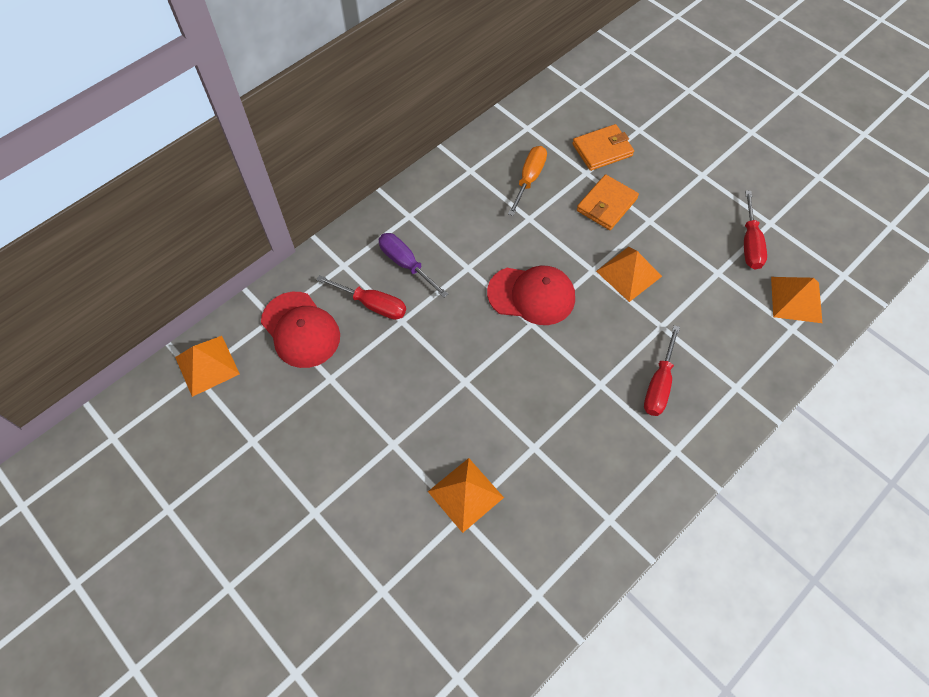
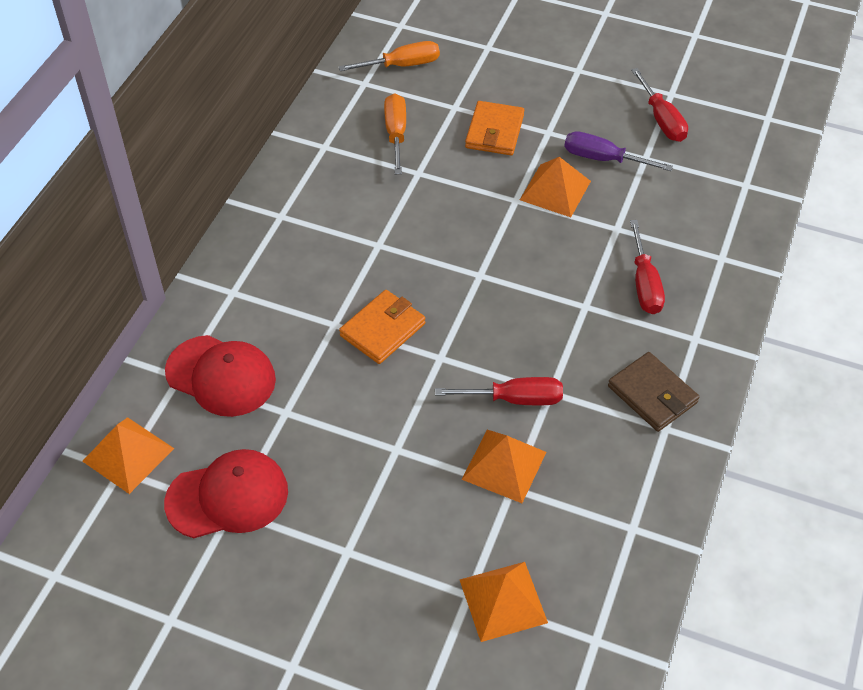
camera: 25 degrees left, 10 degrees down
red screwdriver [316,275,406,320] -> red screwdriver moved to [435,377,563,405]
purple screwdriver [379,233,448,298] -> purple screwdriver moved to [564,131,673,171]
red cap [487,266,575,325] -> red cap moved to [164,449,288,538]
orange wallet [572,124,634,171] -> orange wallet moved to [339,290,426,364]
orange pyramid [771,277,822,323] -> orange pyramid moved to [460,562,548,642]
none -> orange screwdriver [338,41,440,71]
none -> brown wallet [608,352,699,432]

